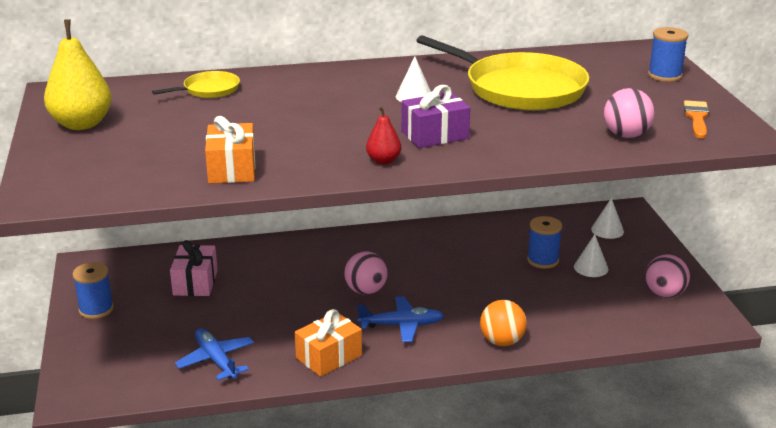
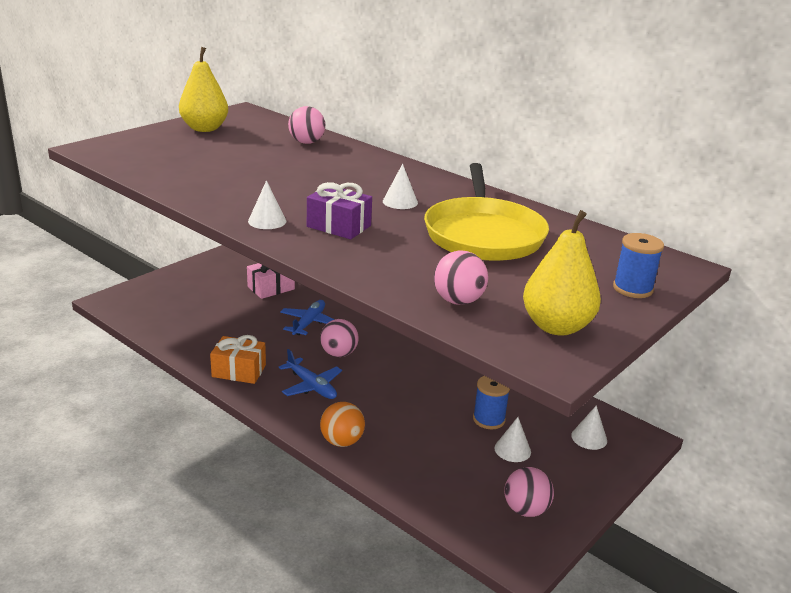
camera: 50 degrees right, 0 degrees up
blue spool [73,262,114,319] -> none
yellow pan [152,71,240,98] -> pink ball [288,106,325,144]
blue plane [175,328,254,380] -> blue plane moved to [280,300,335,335]
orange gift [205,116,256,184] -> none
red pear [366,106,401,165] -> white cone [248,180,286,229]
orange brush [684,100,709,138] -> yellow pear [523,210,601,336]

